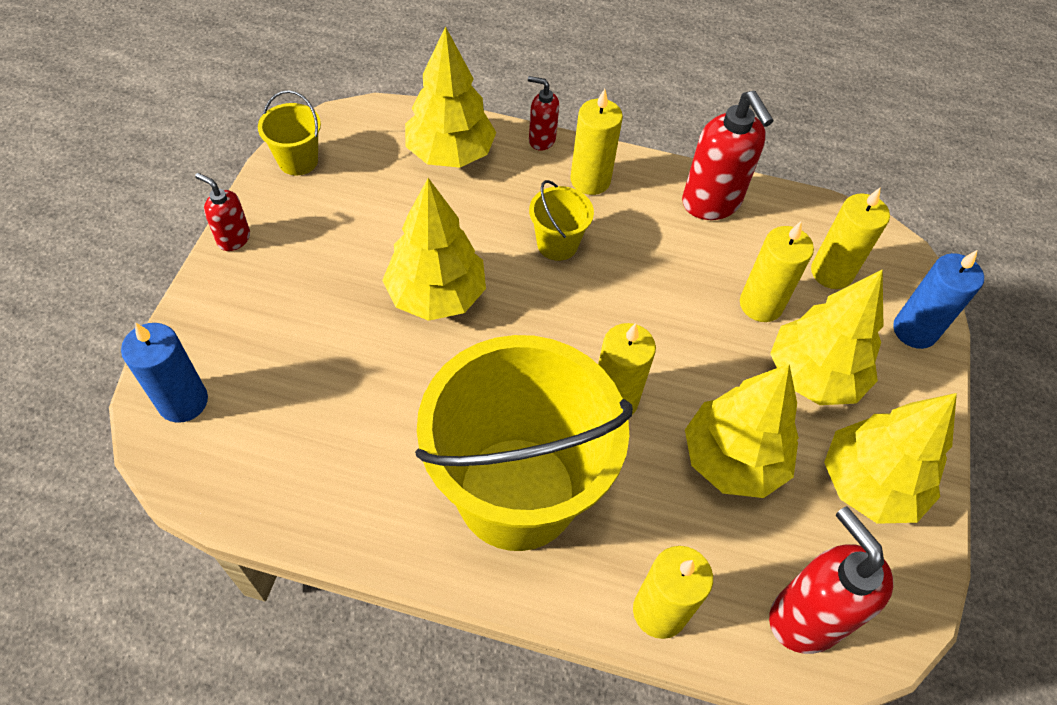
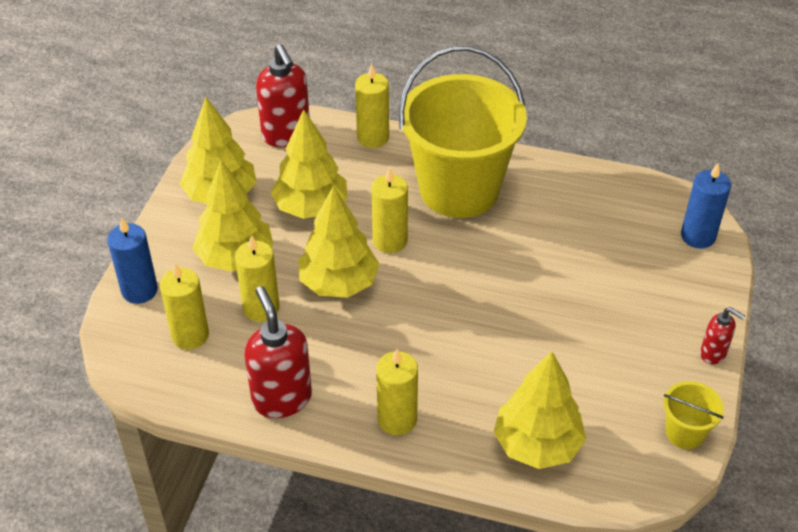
camera: 175 degrees left, 10 degrees down
yellow tree [382,178,486,321] -> yellow tree moved to [298,186,379,298]
red soap dispenser [528,76,559,151] -> none
yellow bucket [529,180,594,261] -> none

